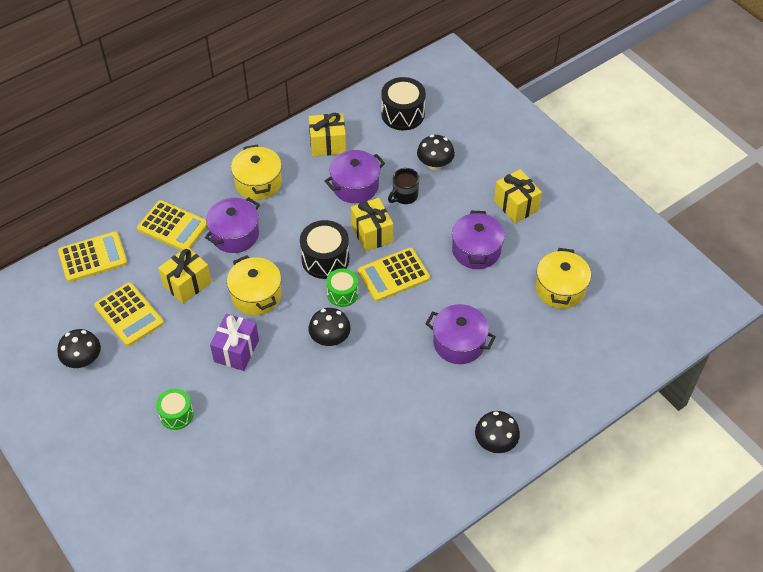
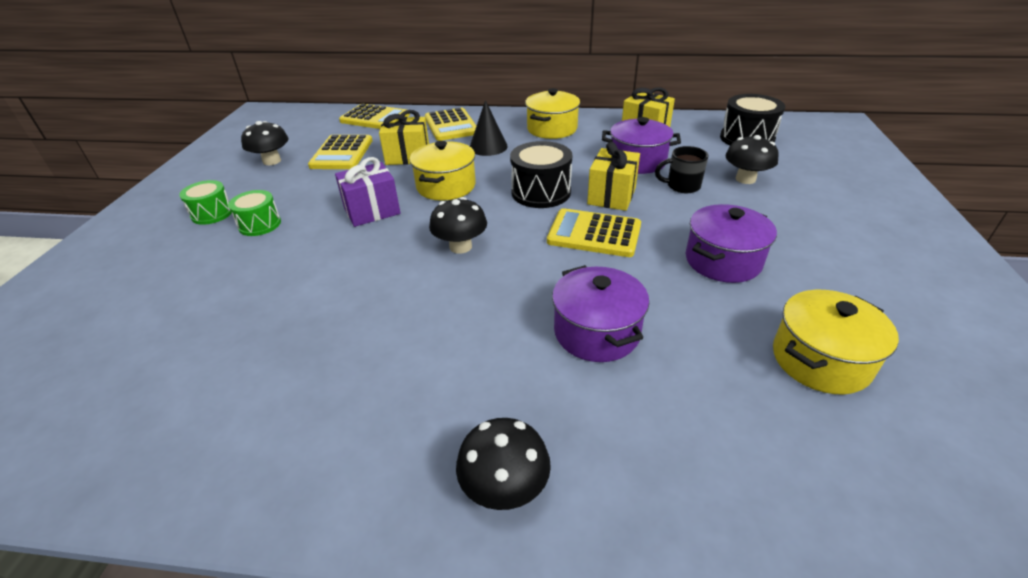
camera: 45 degrees right, 15 degrees down
purple pot [205,197,260,253] -> black cone [470,100,508,156]
green drum [326,268,358,307] -> green drum moved to [179,180,232,225]
yellow gift [494,169,542,223] -> none

